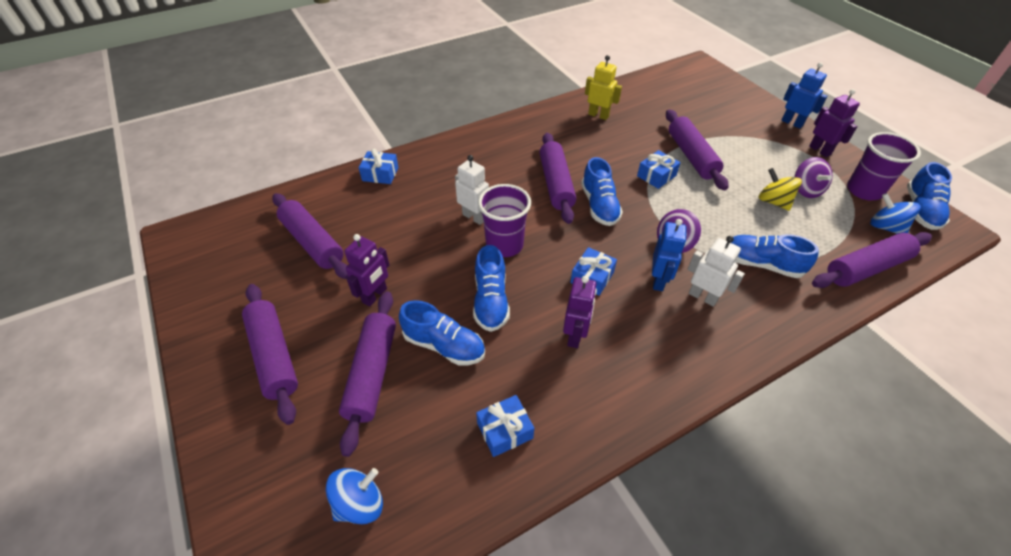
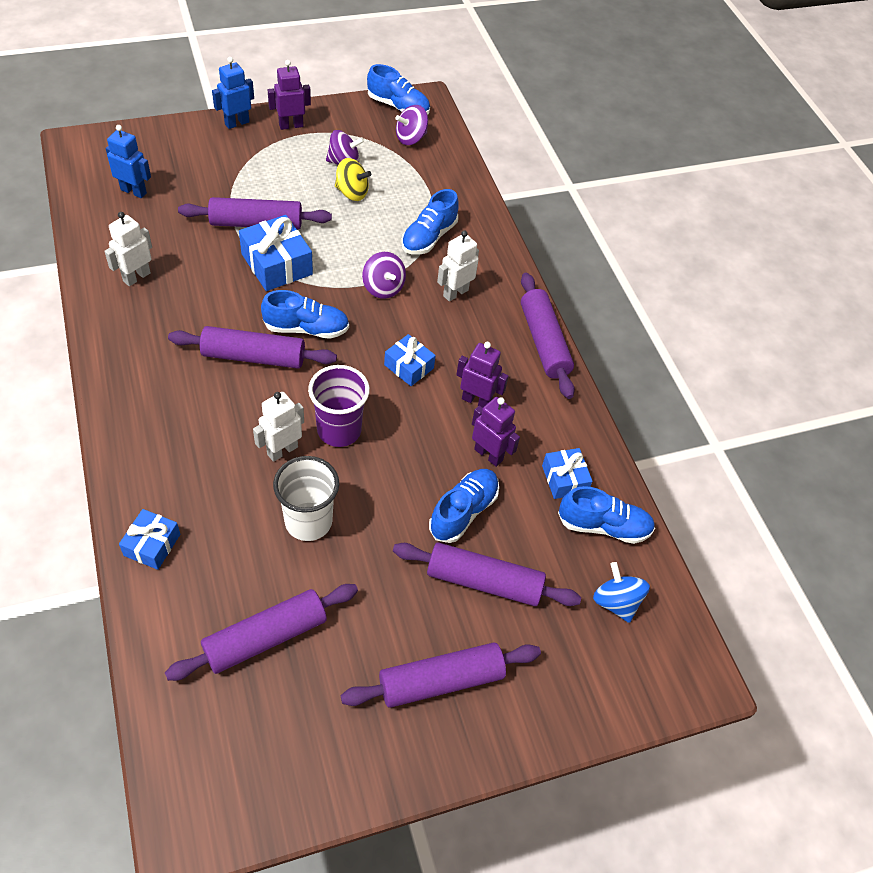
camera: 85 degrees left, 5 degrees up
purple robot [344,234,389,307] -> purple robot moved to [472,397,520,467]
blue shoe [473,245,510,332] -> blue shoe moved to [558,486,655,544]
yellow robot [585,55,622,120] -> white robot [104,212,152,286]
blue gift [637,150,681,189] -> blue gift [239,215,313,291], size x1.63
blue robot [652,219,686,291] -> blue robot moved to [106,125,151,198]
yellow spinning top [759,168,802,211] -> yellow spinning top turned 135 degrees counterclockwise [335,158,371,201]
purple rolling pin [812,232,932,288] -> purple rolling pin moved to [521,273,575,399]
purple cup [847,132,921,200] -> none
blue spinning top [870,193,921,234] -> purple spinning top [396,105,428,145]
none -> white cup [273,456,339,541]

